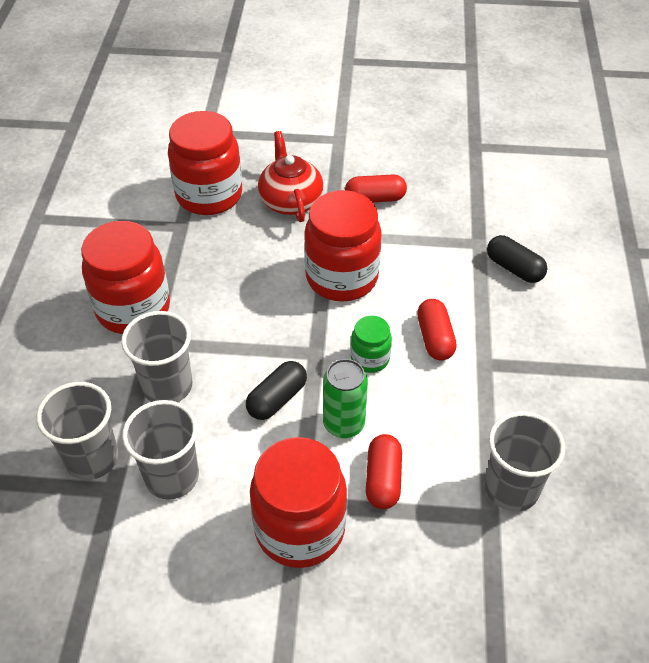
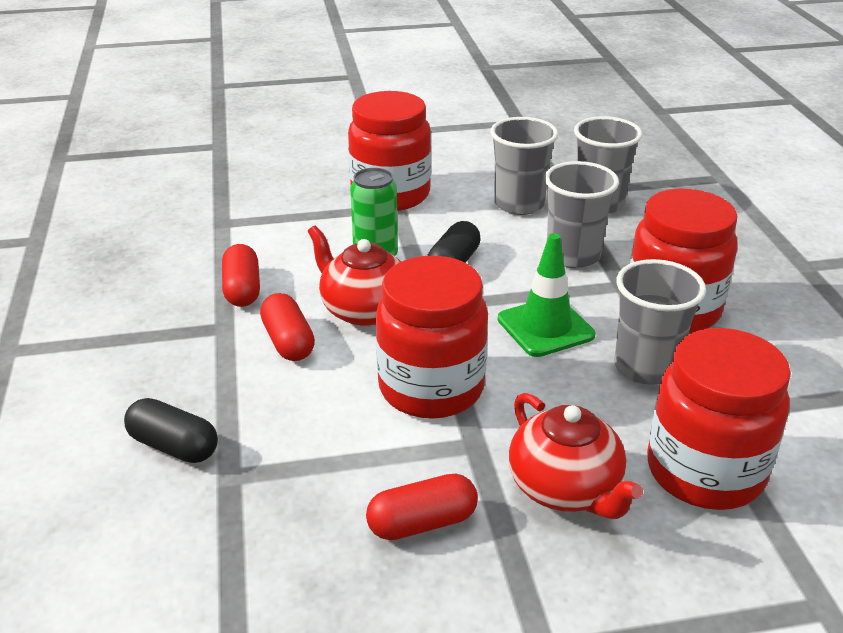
camera: 165 degrees right, 15 degrees down
green jar [351,316,392,373] -> red teapot [308,225,401,327]
red capsule [366,434,402,509] -> red capsule moved to [222,244,260,307]
grey cup [485,412,565,512] -> grey cup moved to [614,259,706,385]
none -> green traffic cone [498,233,595,357]

